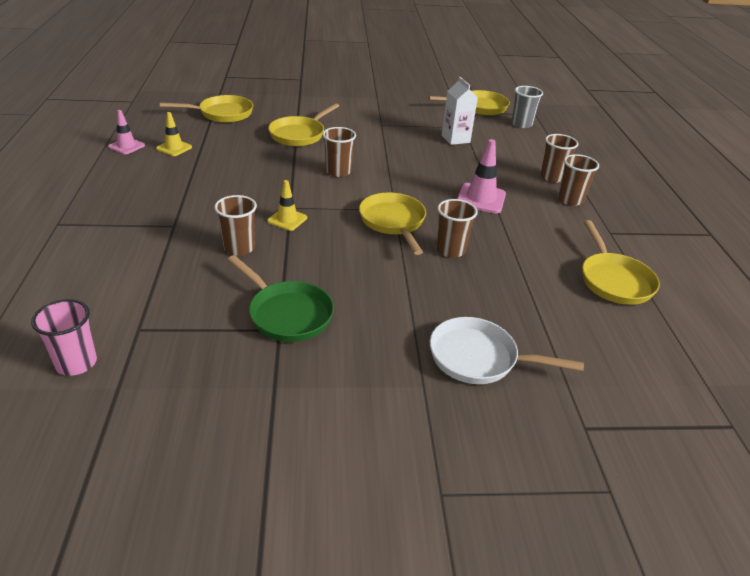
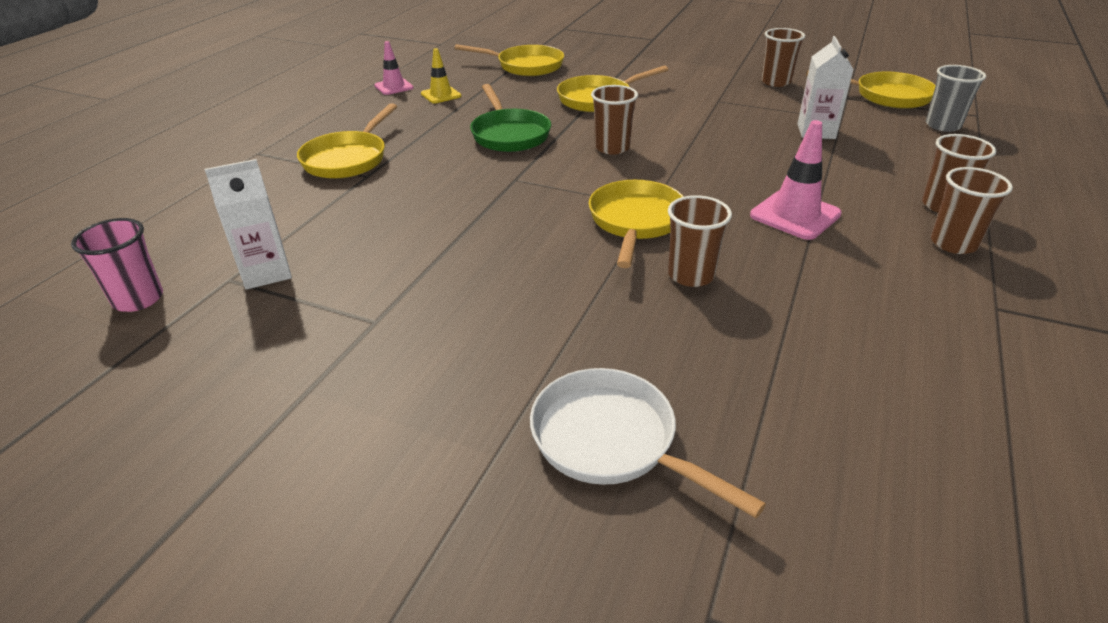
camera: 30 degrees right, 0 degrees up
brown cup [214,195,257,256] -> brown cup moved to [761,28,805,87]
green pan [228,255,334,342] -> green pan moved to [470,84,551,152]
yellow traffic cone [267,180,307,231] -> none
yellow pan [582,220,660,305] -> yellow pan moved to [297,103,397,179]
none -> white carton [205,159,292,290]

